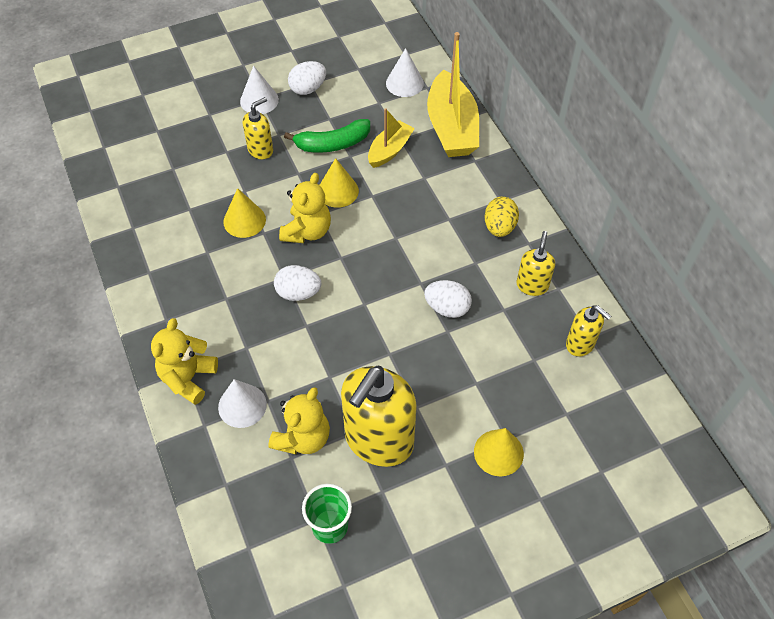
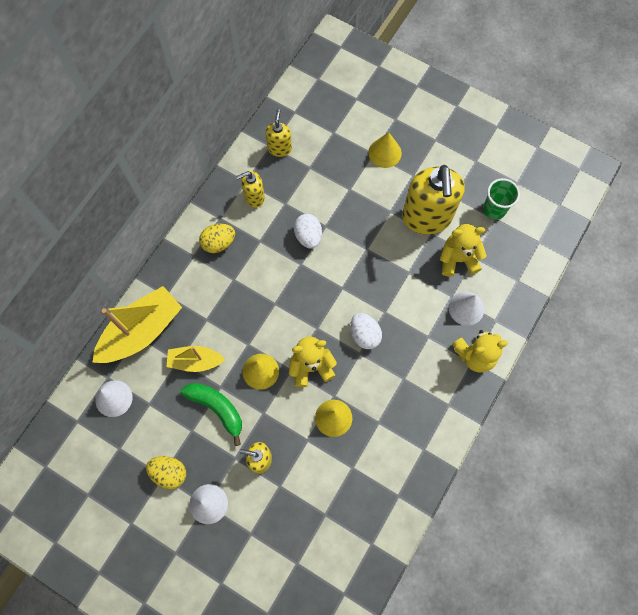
camera: 125 degrees left, 15 degrees up
white egg [288,61,326,95] -> yellow egg [146,456,186,489]
yellow soap dispenser [341,366,417,467] -> yellow soap dispenser turned 90 degrees clockwise [402,165,465,234]

